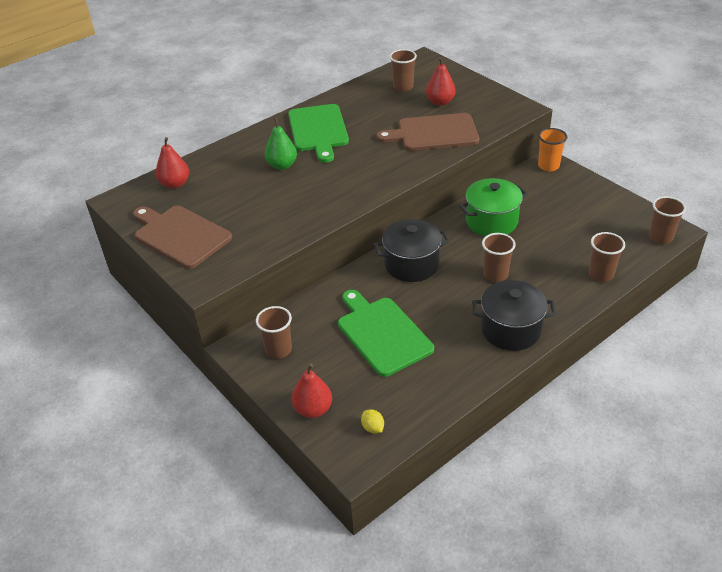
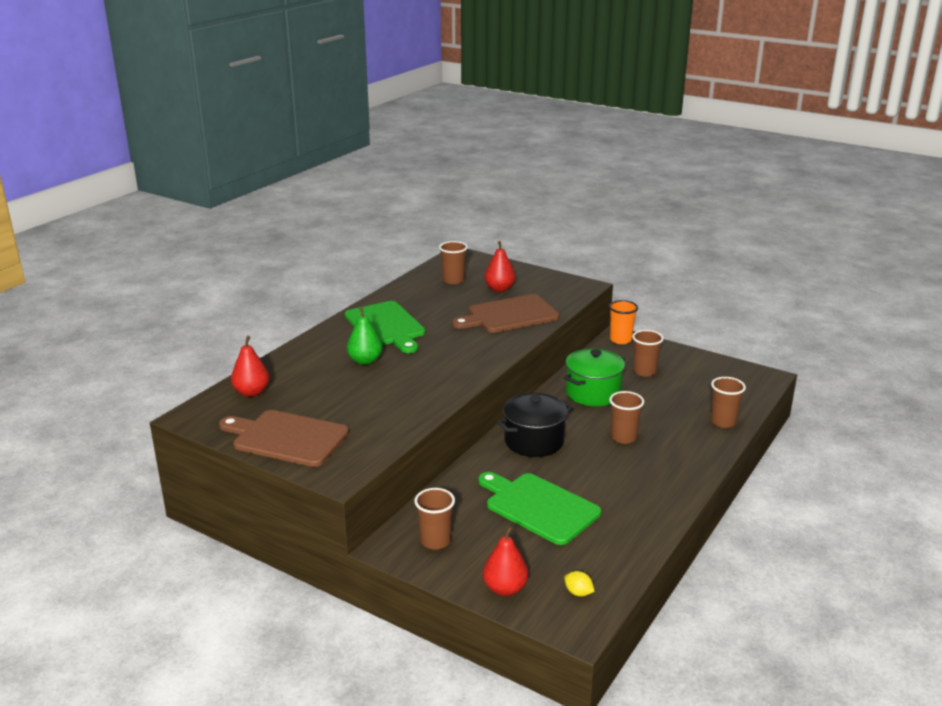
camera: 20 degrees left, 15 degrees down
black pot [472,280,556,351] -> none
brown cup [649,196,686,244] -> brown cup moved to [632,330,664,377]

